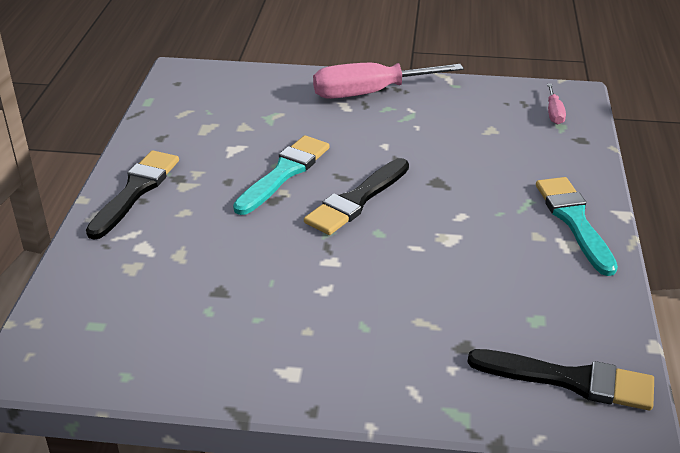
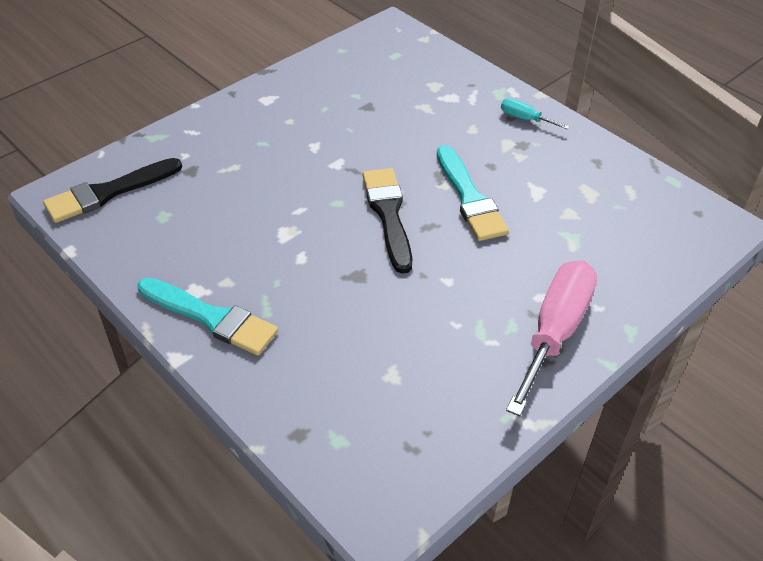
camera: 130 degrees right, 10 degrees up
black brush [86,150,179,240] -> turquoise screwdriver [501,98,569,129]
pink screwdriver [547,83,566,125] -> none

